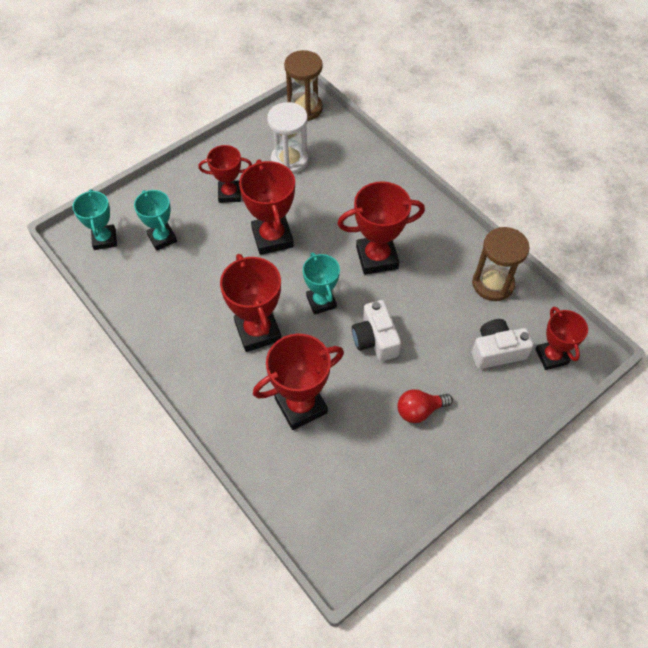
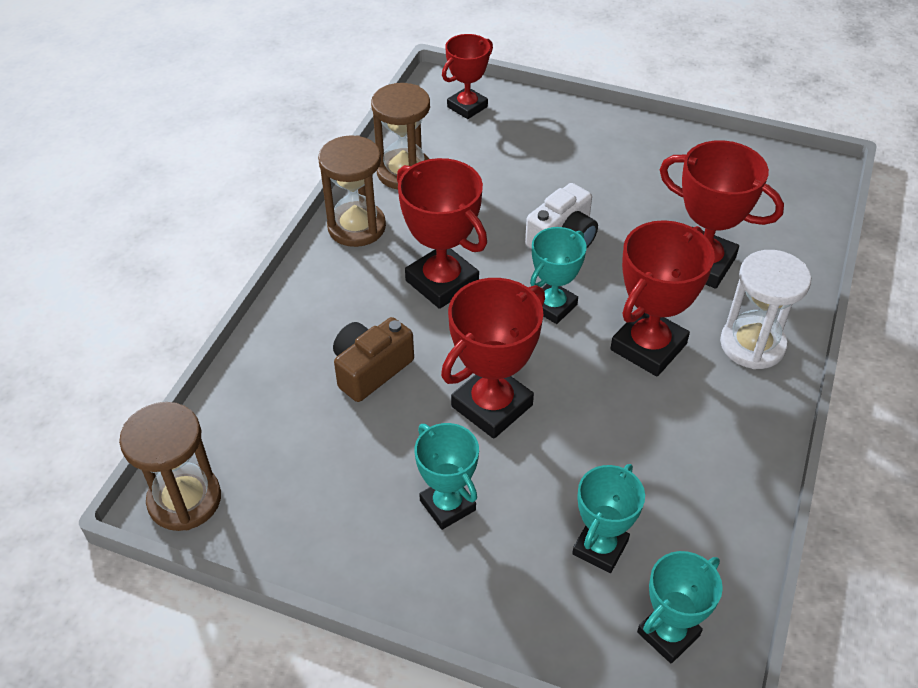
camera: 120 degrees left, 10 degrees down
red trophy [198,145,252,203] -> turquoise trophy [415,423,479,530]
white hourglass [267,102,309,174] -> white hourglass moved to [720,250,811,369]
red light bulb [397,389,453,423] -> none
white camera [472,319,534,369] -> none
none -> brown hourglass [318,135,386,247]
none -> brown camera [333,317,414,402]

